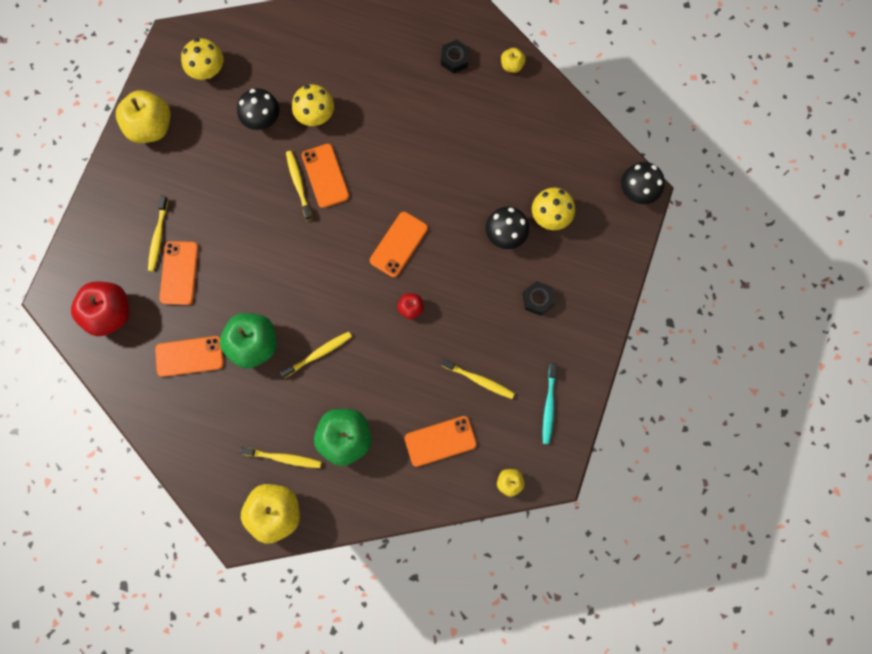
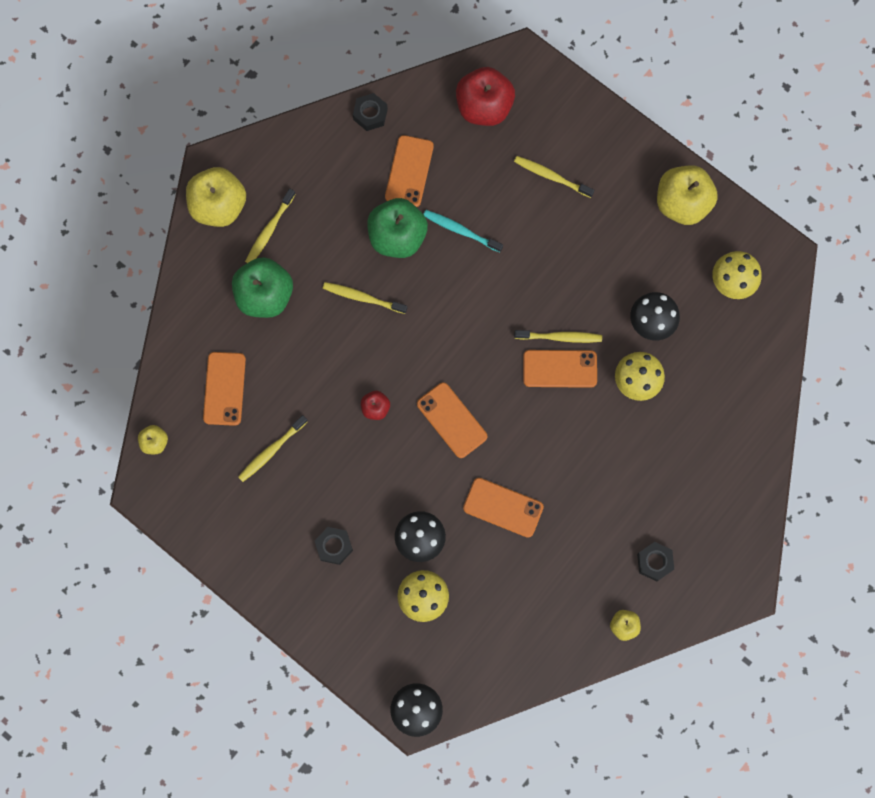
camera: 110 degrees right, 0 degrees up
orange phone [159,241,199,305] -> orange phone moved to [463,478,544,538]
yellow toothbrush [280,332,352,378] -> yellow toothbrush turned 120 degrees clockwise [323,282,407,314]
turquoise toothbrush [543,363,557,444] -> turquoise toothbrush moved to [423,210,503,253]
none -> black nut [353,93,388,131]

